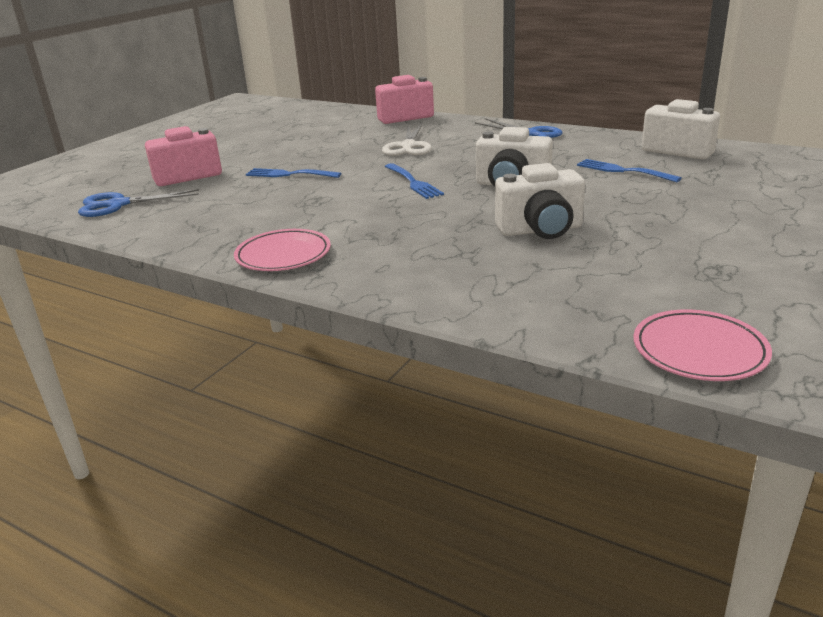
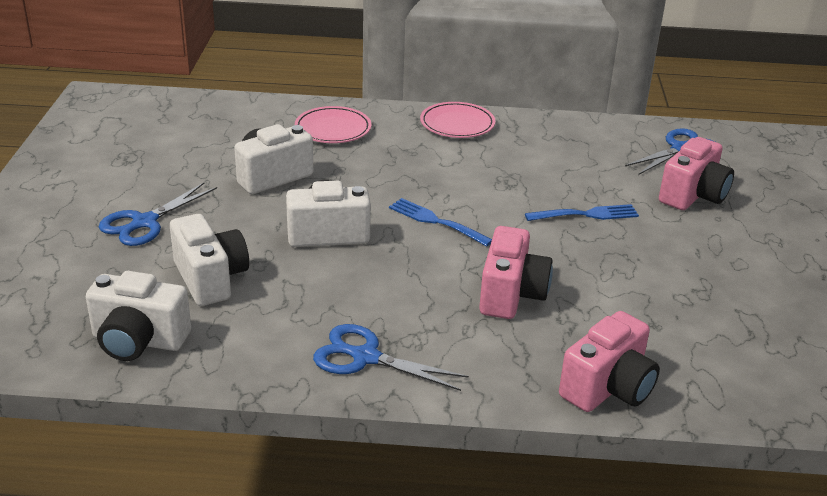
camera: 150 degrees right, 5 degrees up
white scissors [382,124,432,156] -> pink camera [479,226,553,319]
blue fork [577,159,682,182] -> white camera [170,214,249,306]
pink plate [634,309,772,381] -> pink plate moved to [295,106,371,143]
none -> blue scissors [99,183,217,246]

